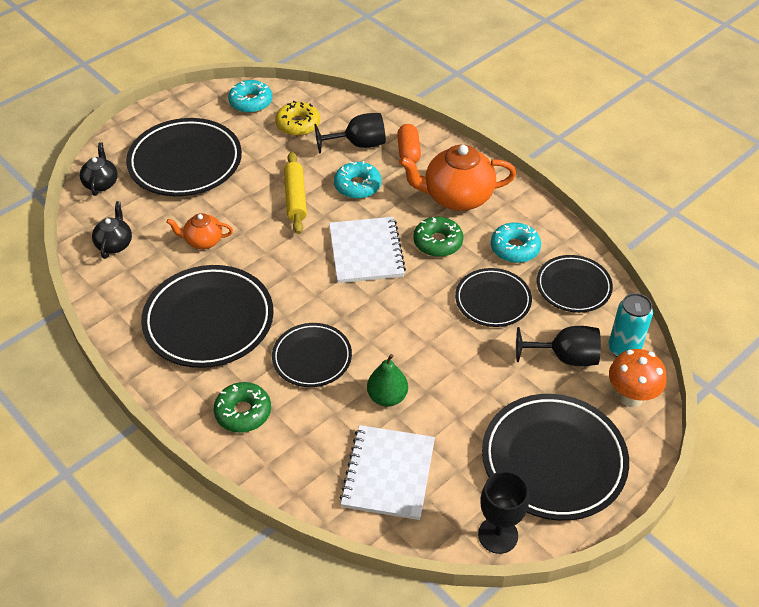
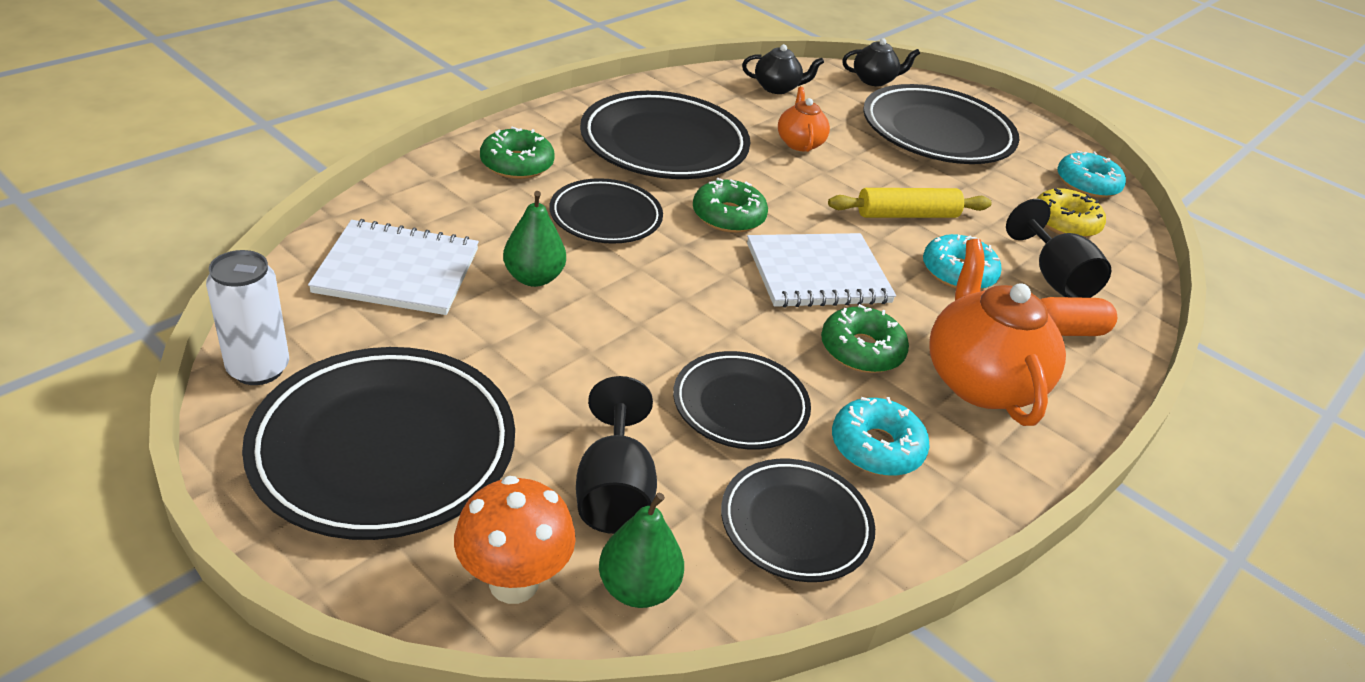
camera: 80 degrees right, 10 degrees down
black goblet [478,471,529,554] -> white can [206,250,289,385]
turquoise can [608,293,653,357] -> green pear [599,493,684,608]
none -> green donut [693,178,768,233]

